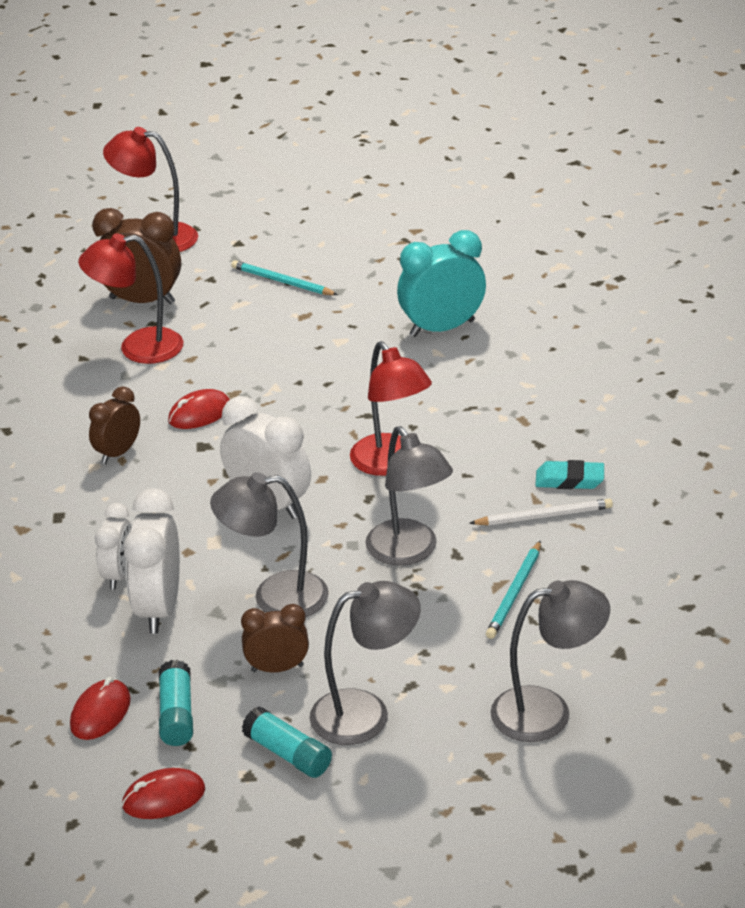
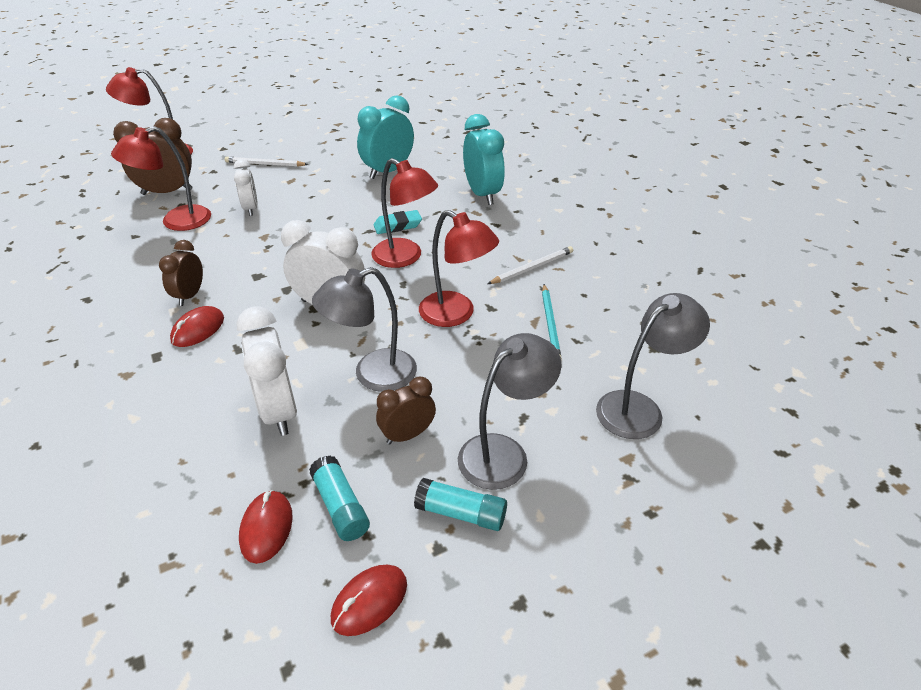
camera: 25 degrees left, 5 degrees up
white clock [95,503,131,589] -> white clock moved to [234,159,258,216]
red mouse [168,389,230,429] -> red mouse moved to [170,306,224,347]
turquoise pencil [231,260,338,295] -> white pencil [225,157,309,167]
grey lamp [365,426,453,566] -> red lamp [419,210,499,327]
turquoise eraser [535,460,604,489] -> turquoise eraser moved to [374,210,422,234]
none -> turquoise clock [463,114,505,205]

